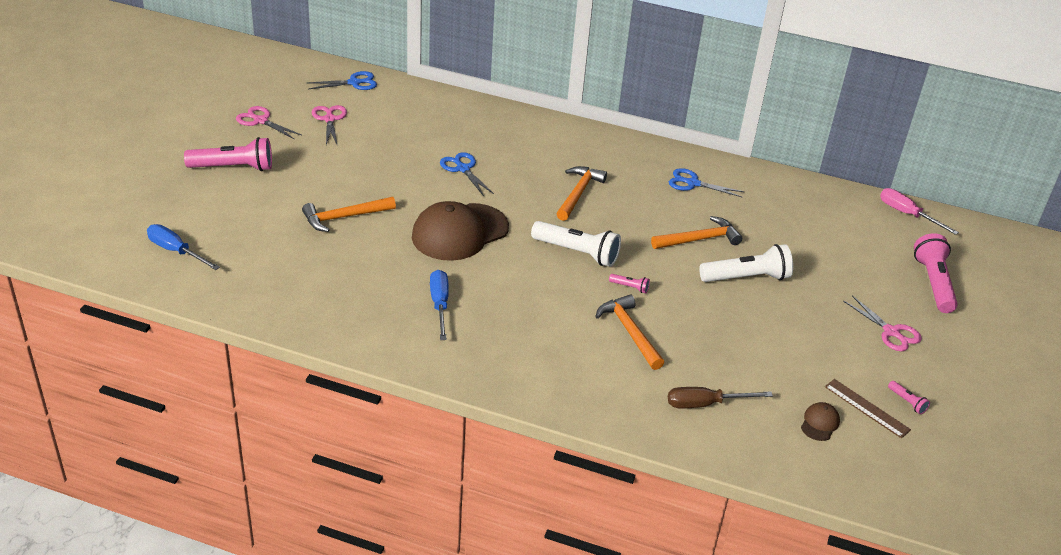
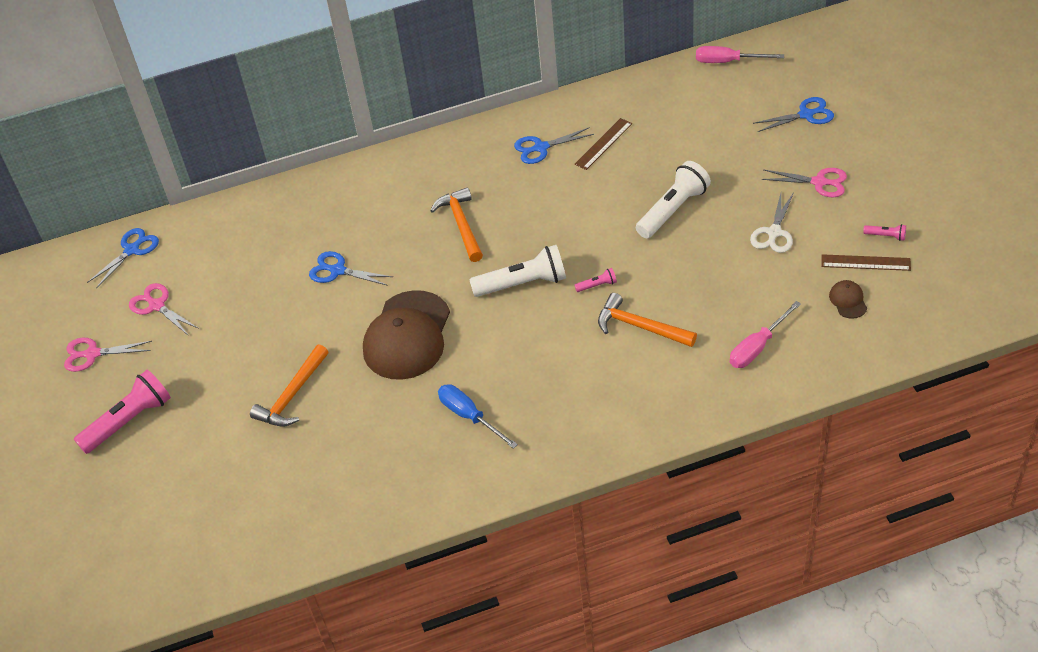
camera: 30 degrees left, 10 degrees up
blue screwdriver [147,224,220,270] -> none
orange hammer [651,216,742,249] -> none
brown screwdriver [668,387,773,408] -> pink screwdriver [730,301,801,368]
pink flashlight [914,233,958,313] -> blue scissors [753,97,834,132]
none -> brown ruler [575,118,632,170]
none -> white scissors [750,192,794,253]

